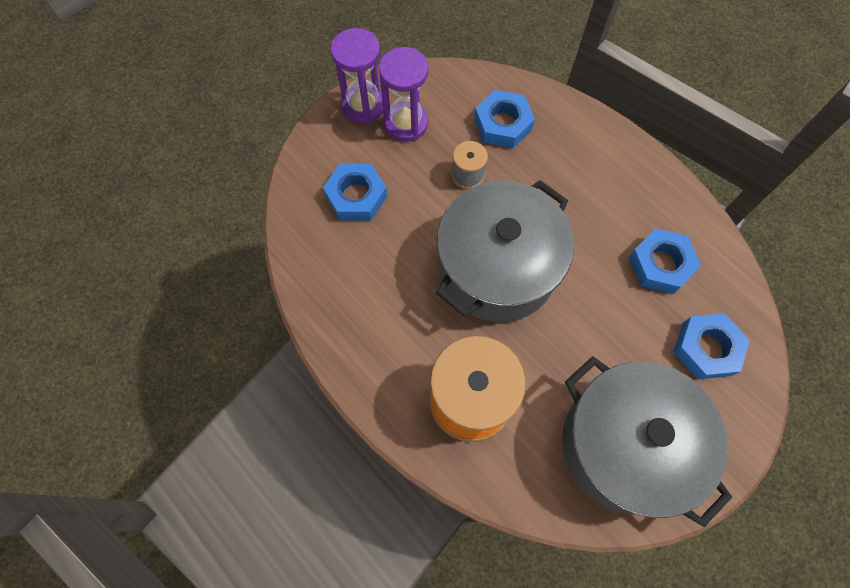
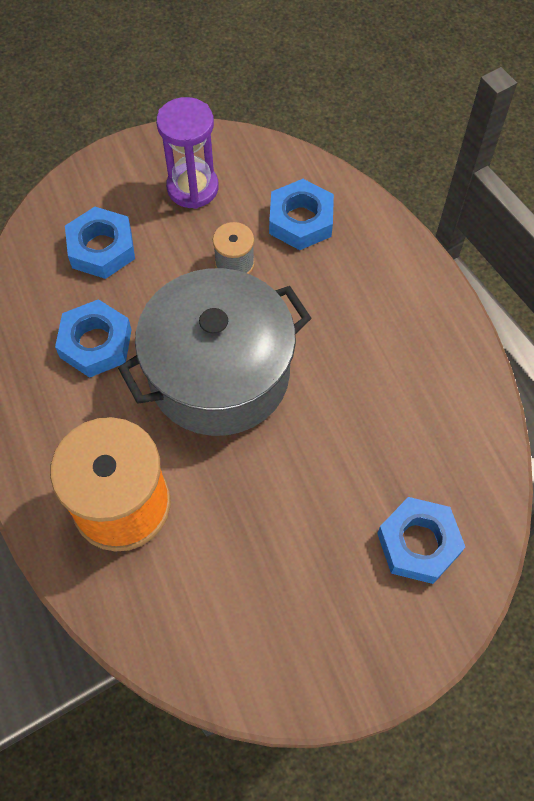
camera: 20 degrees right, 5 degrees down
purple hourglass [331,28,383,124] -> none
grey pot [562,356,732,527] -> none
blue nut [629,228,701,294] -> blue nut moved to [55,299,132,378]

